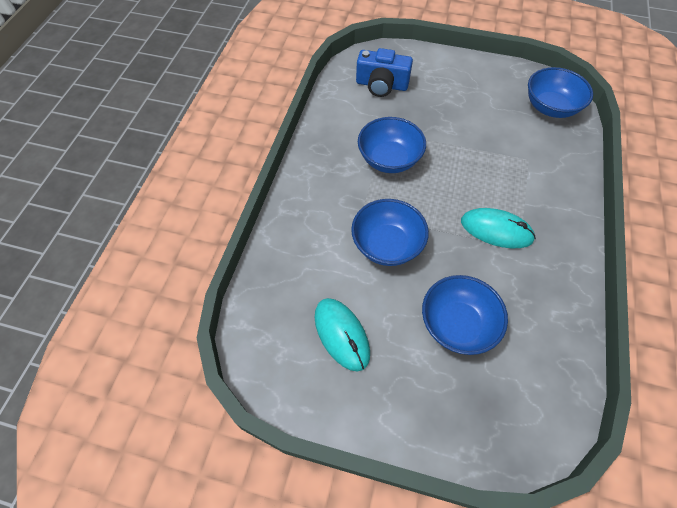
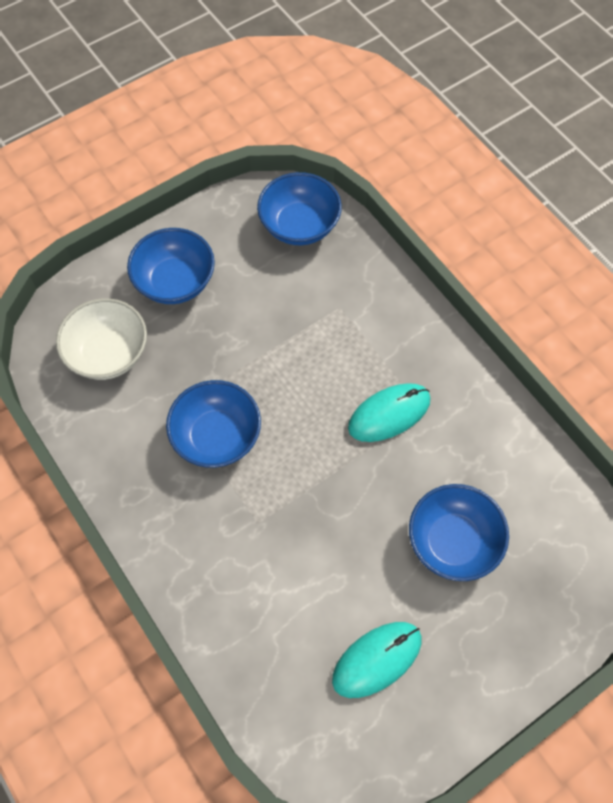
camera: 50 degrees left, 5 degrees up
turquoise mouse [315,298,370,372] -> turquoise mouse turned 45 degrees counterclockwise [332,622,422,698]
blue bowl [351,199,429,266] -> blue bowl moved to [127,228,215,304]
blue camera [356,48,413,97] -> white bowl [56,298,147,380]

